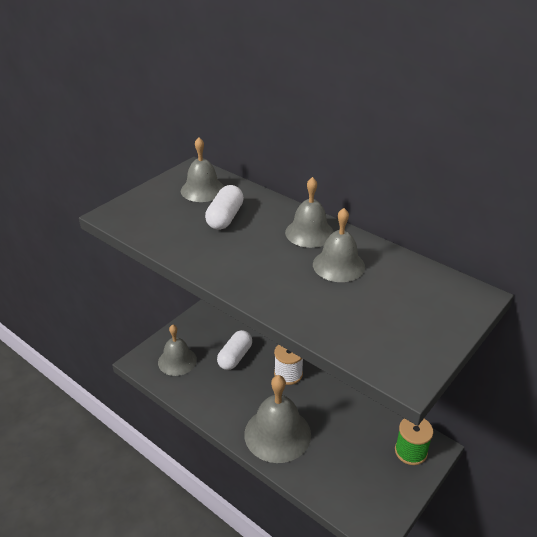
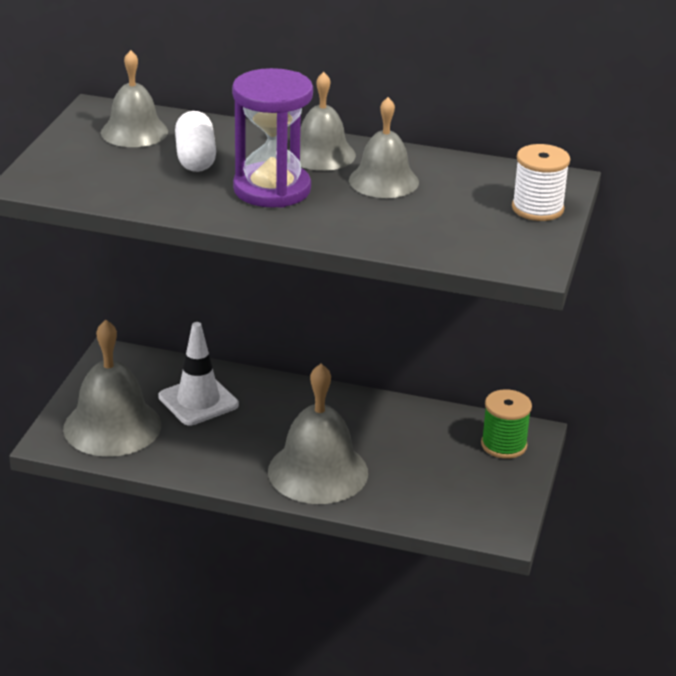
camera: 25 degrees left, 5 degrees down
grey bell [158,325,197,376] -> grey bell [63,320,161,457], size x1.54
white capsule [217,330,252,370] -> white traffic cone [158,322,239,425]
white spool [274,344,303,385] -> white spool moved to [512,144,570,221]
none -> purple hourglass [232,68,313,208]

